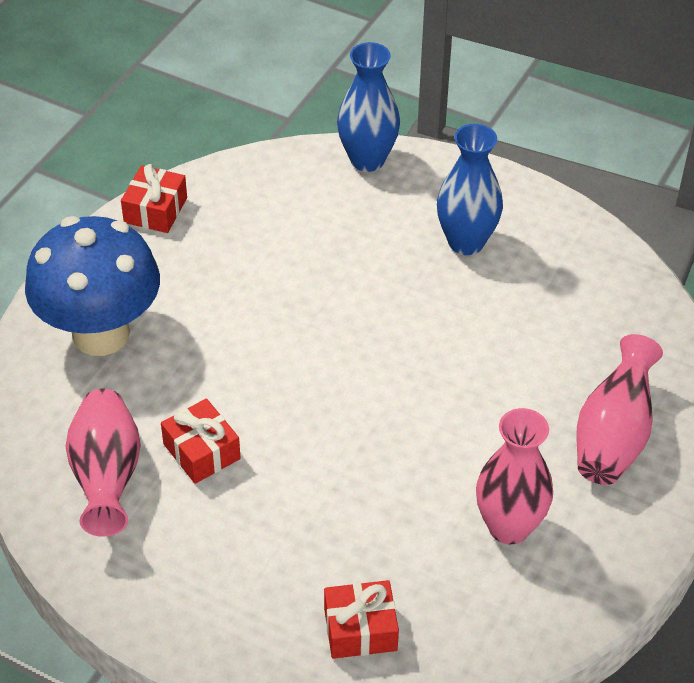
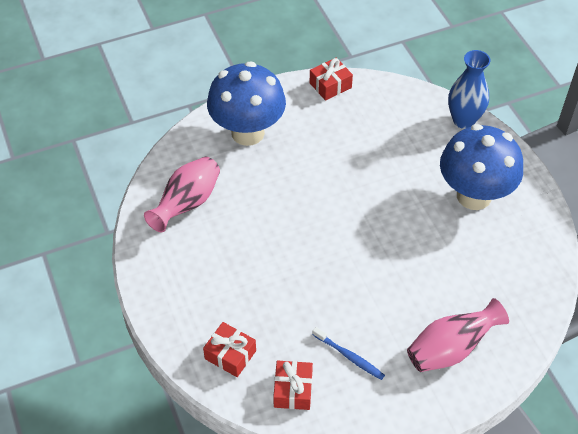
camera: 40 degrees right, 5 degrees up
red gift [161,399,241,484] -> red gift moved to [273,361,313,410]
blue vase [437,124,503,255] -> blue mushroom [440,124,523,210]
pink vase [476,408,553,544] -> blue toothbrush [312,327,385,380]

